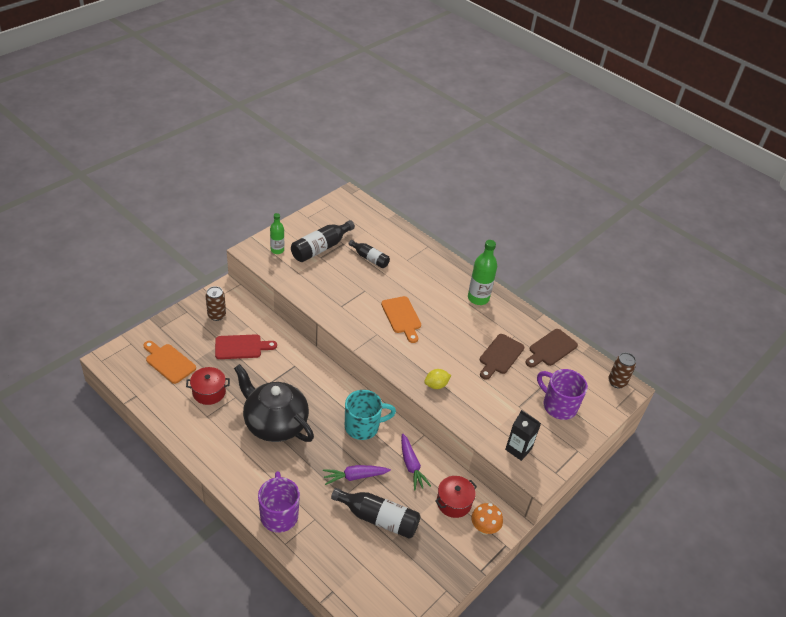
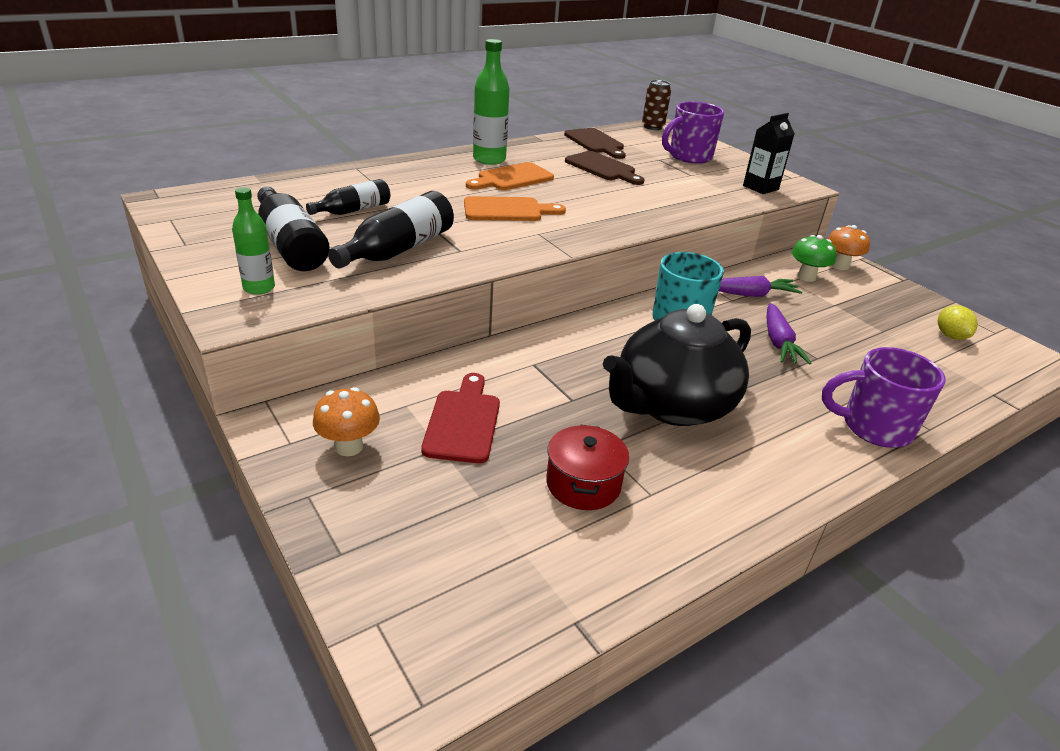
camera: 75 degrees left, 10 degrees down
orange cutting board [144,341,196,384] -> orange cutting board moved to [466,162,554,190]
brown can [206,286,226,321] -> orange mushroom [313,387,380,456]
black bottle [331,488,421,539] -> black bottle moved to [328,191,454,268]
yellow lemon [424,369,451,389] -> yellow lemon moved to [938,305,978,340]
red pot [435,476,477,518] -> green mushroom [792,235,836,282]

